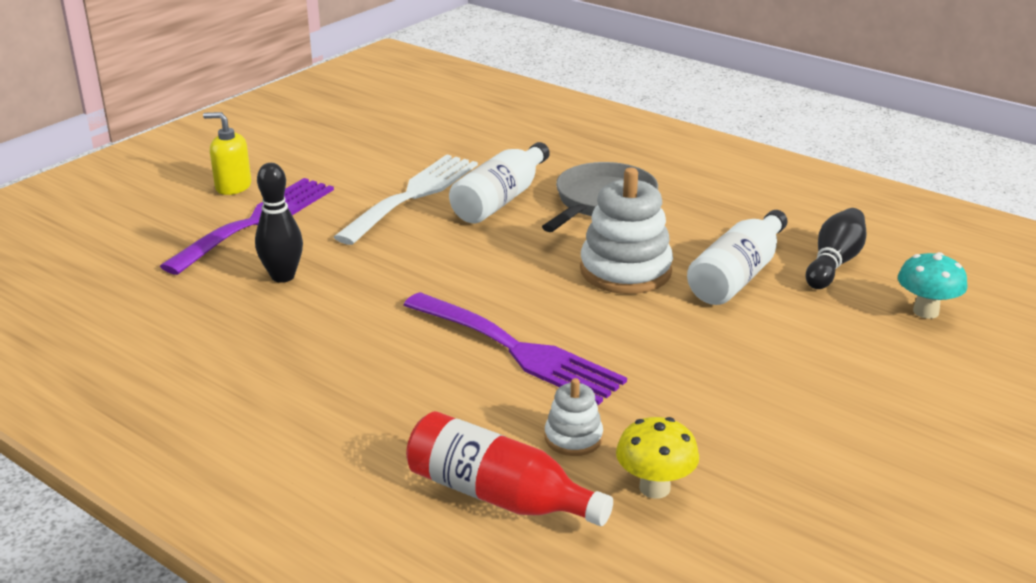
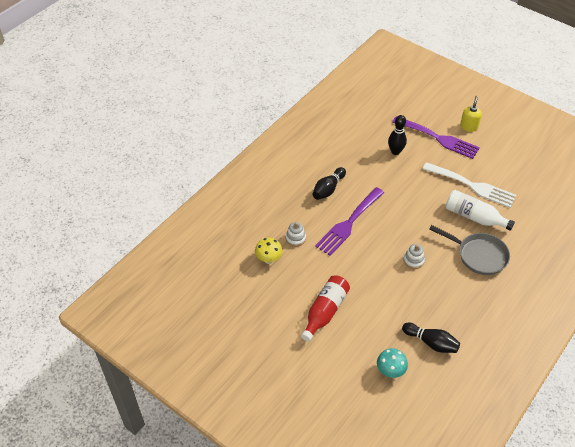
camera: 90 degrees right, 20 degrees up
red bottle [406,411,613,526] -> red bottle moved to [301,276,350,342]
white stacking toy [580,168,673,294] -> white stacking toy [403,244,425,269], size x0.51
white bottle [687,210,788,305] -> none
none -> black bowling pin [313,167,346,200]

